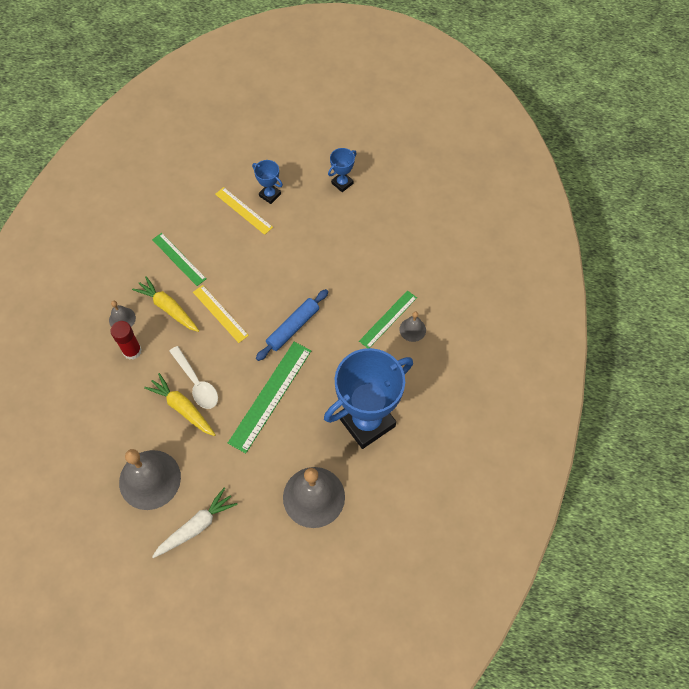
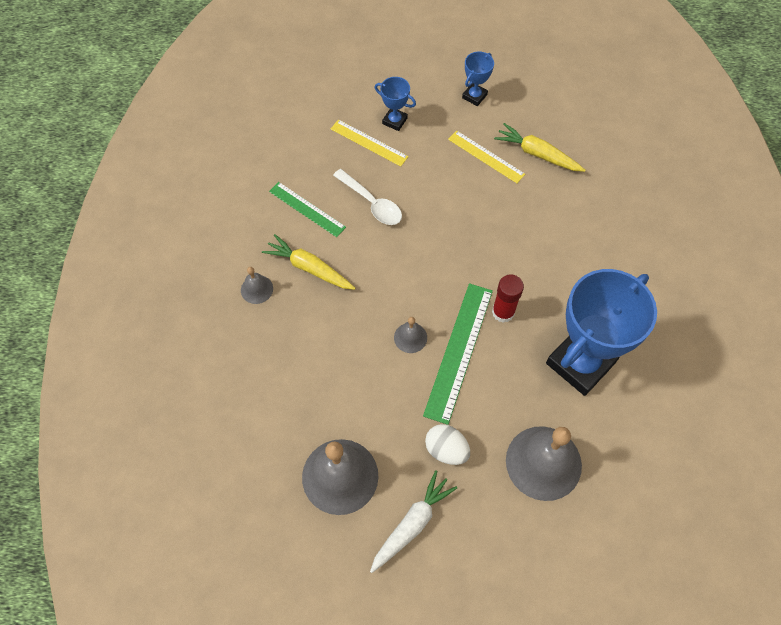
camera: 10 degrees left, 0 degrees up
red glue stick [110,321,142,360] -> red glue stick moved to [492,274,524,323]
yellow carrot [144,373,216,436] -> yellow carrot moved to [494,123,585,172]
white spoon [169,346,218,409] -> white spoon moved to [333,169,402,225]
yellow ruler [193,285,249,343] -> yellow ruler moved to [448,130,525,183]
blue rolling pin [256,289,328,361] -> none
green ruler [359,290,417,348] -> none
grey bell [399,312,426,342] -> grey bell moved to [394,317,427,353]
none -> white egg [425,424,470,465]

